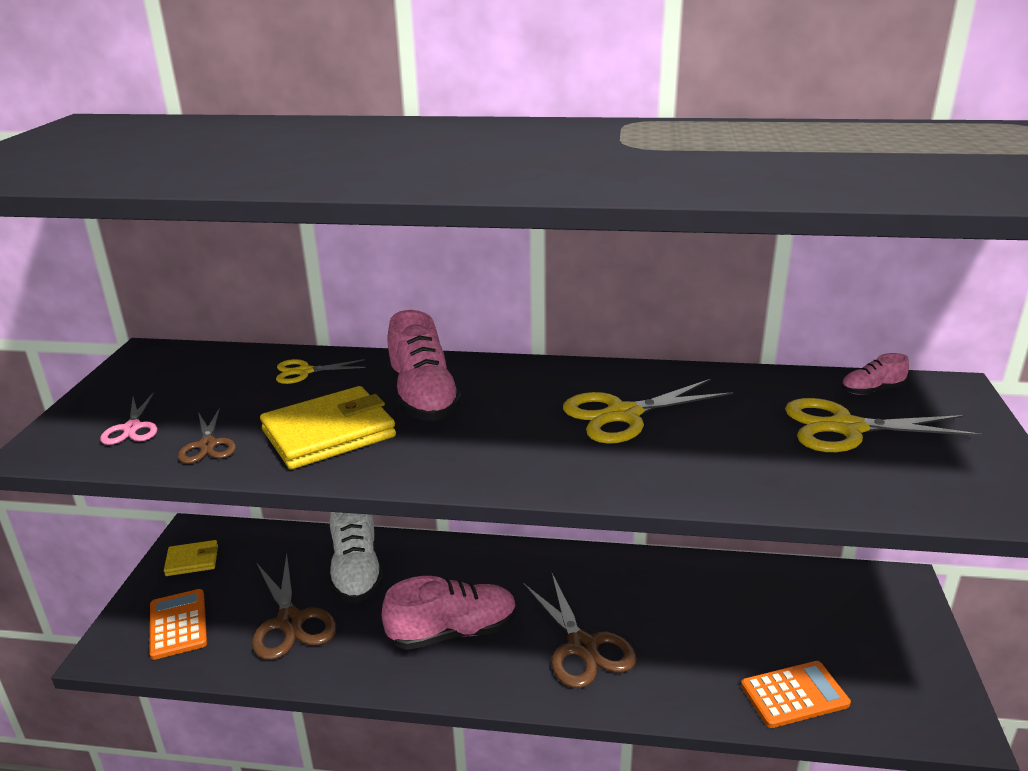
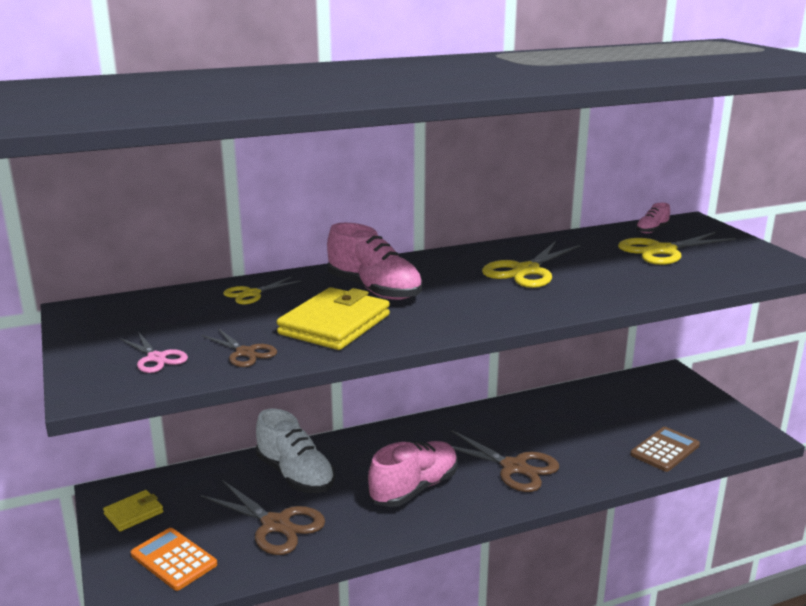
camera: 30 degrees left, 5 degrees down
orange calculator [741,661,851,728] -> brown calculator [630,427,700,472]

